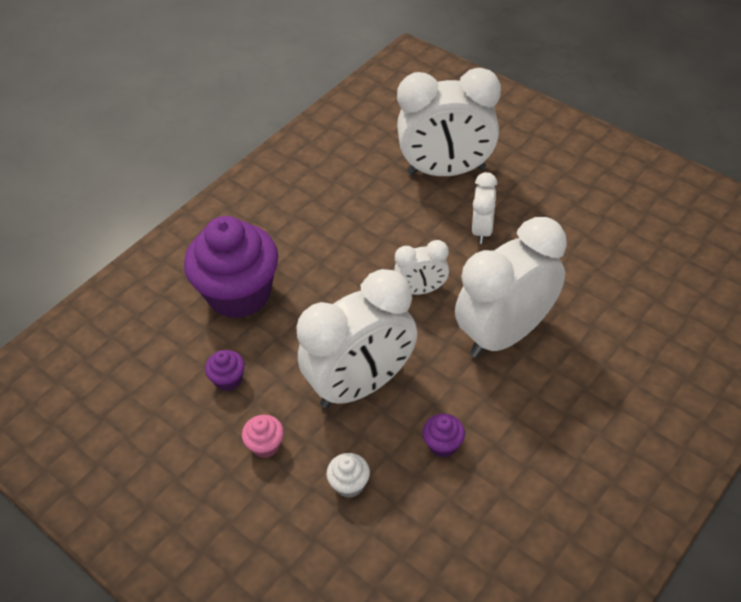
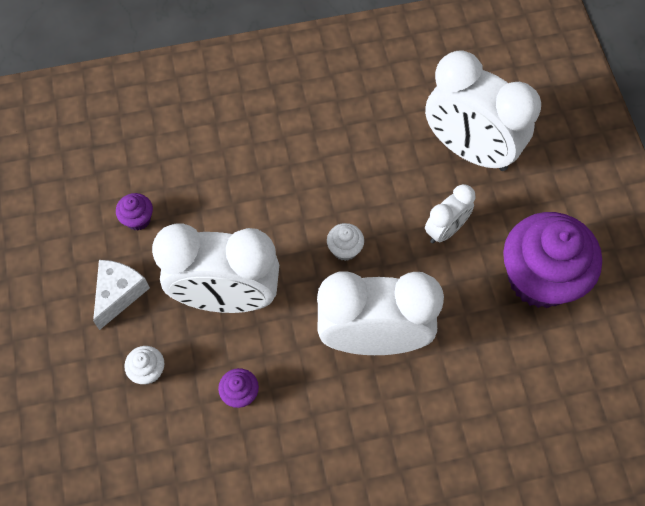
camera: 35 degrees right, 15 degrees up
purple cupcake [184,216,278,319] -> purple cupcake moved to [503,212,602,308]
pink cupcake [242,415,284,458] -> white cheese [93,260,150,330]
white clock [394,240,449,295] -> white cupcake [327,223,364,261]

